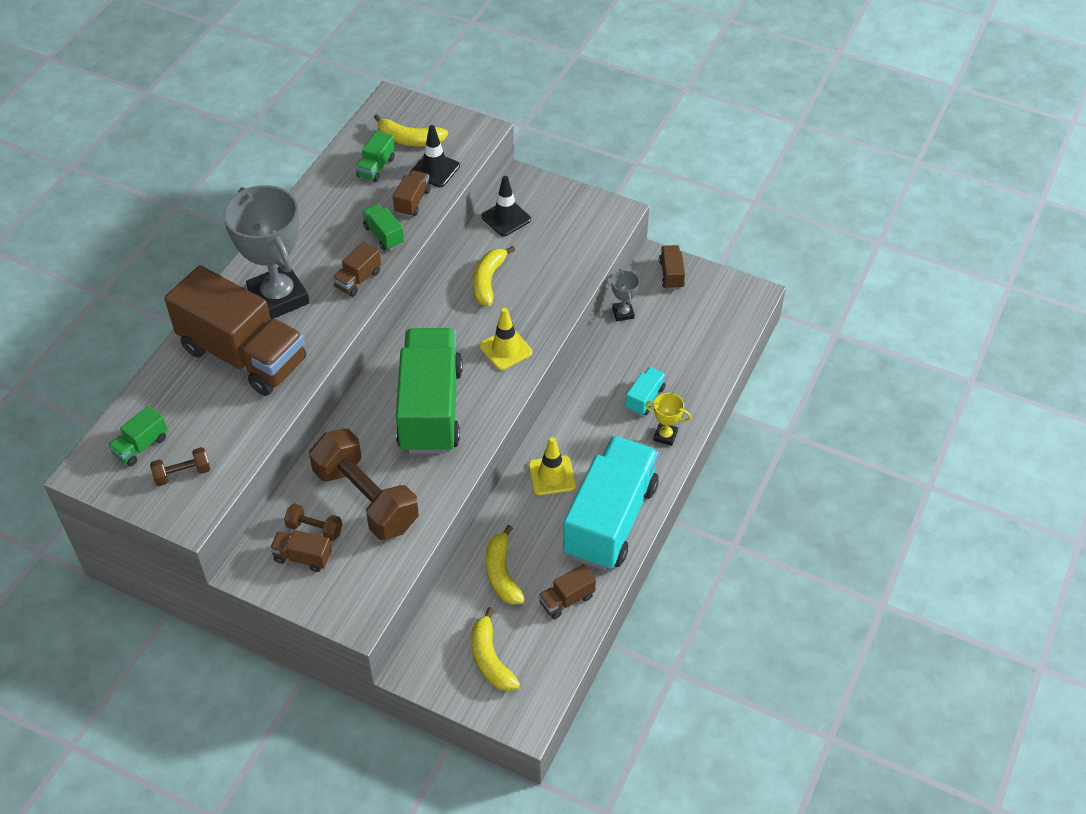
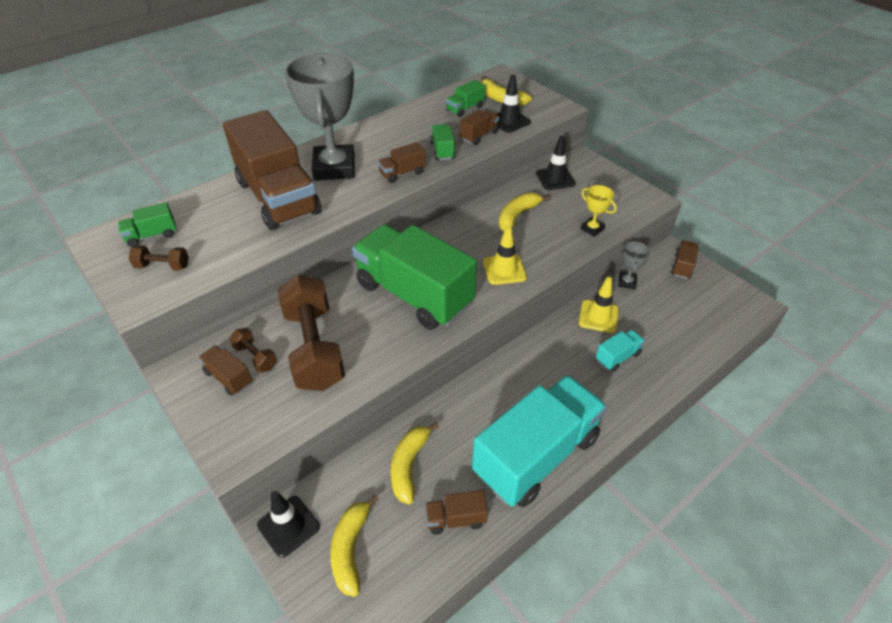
camera: 25 degrees right, 5 degrees down
green truck [396,328,463,454] -> green truck turned 75 degrees counterclockwise [352,224,477,330]
yellow traffic cone [529,437,576,495] -> yellow traffic cone moved to [579,277,619,333]
yellow trophy [645,393,691,446] -> yellow trophy moved to [581,185,617,237]
none -> black traffic cone [257,491,320,558]

